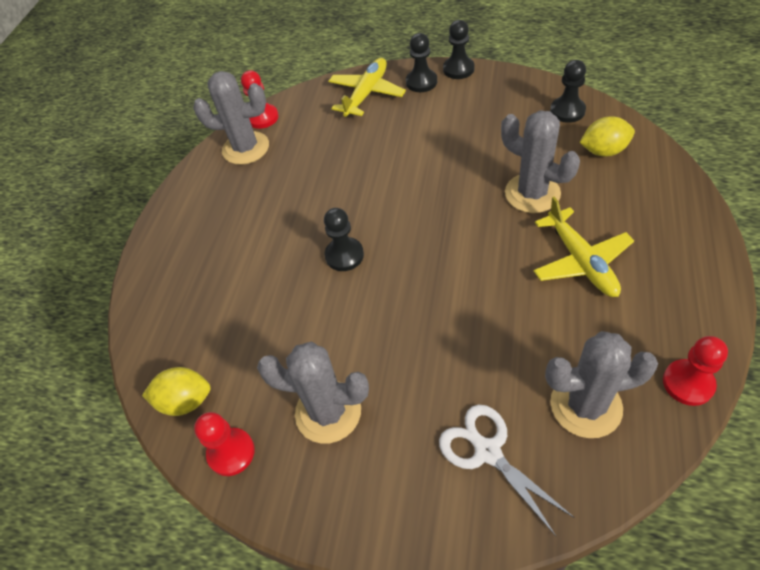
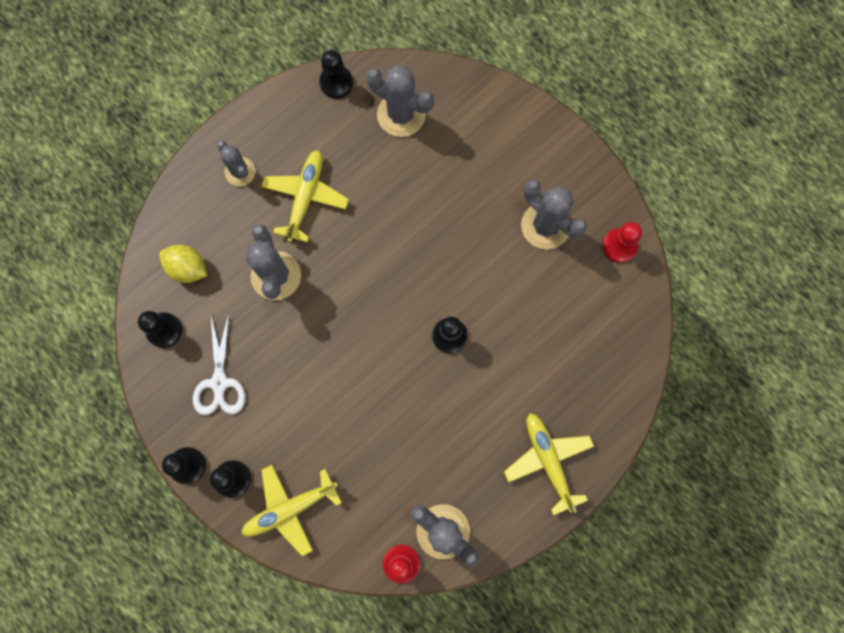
camera: 150 degrees left, 25 degrees up
yellow lemon [142,367,211,416] -> none
white scissors [439,405,575,536] -> white scissors moved to [193,314,245,415]
red pawn [663,336,728,406] -> black pawn [319,50,353,98]
none -> grey cactus [217,141,256,186]
none -> yellow plane [504,413,594,515]

